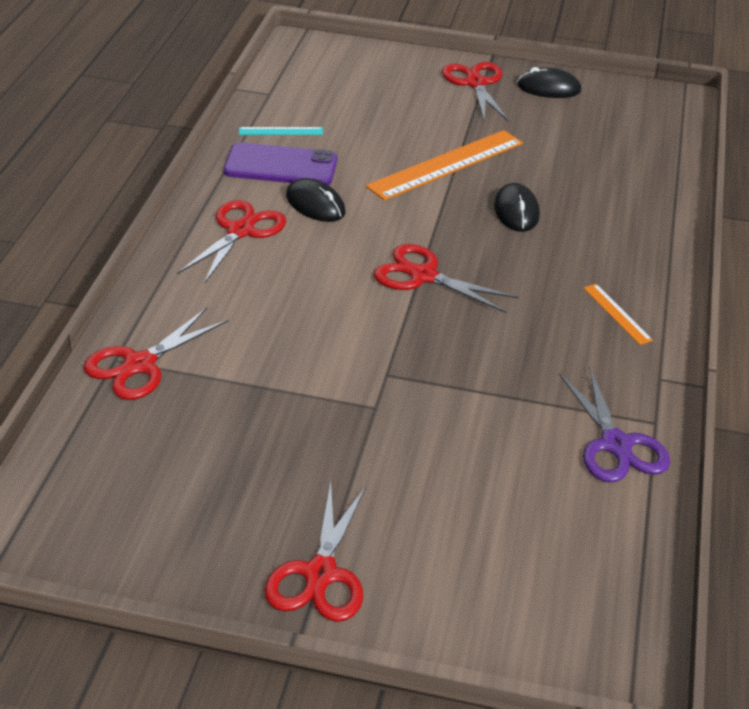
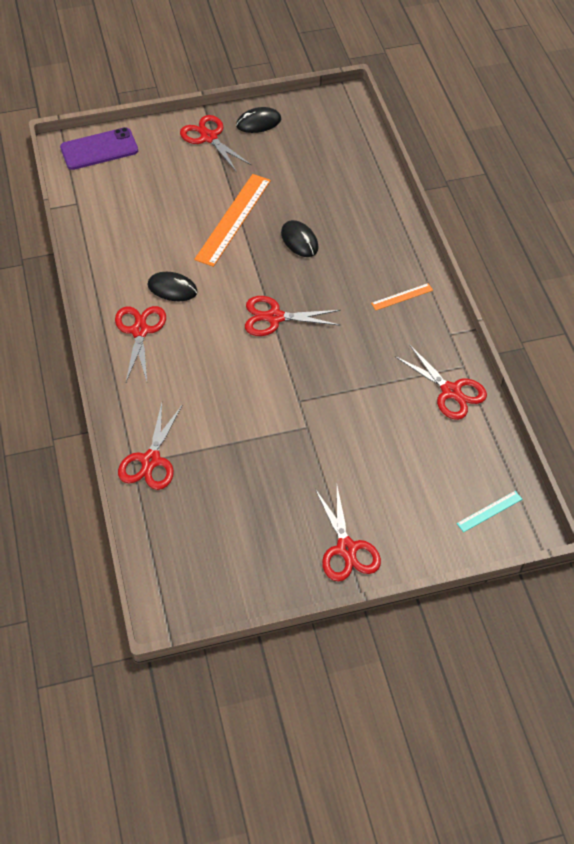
camera: 25 degrees left, 15 degrees up
purple phone [224,142,337,185] -> purple phone moved to [60,127,138,170]
turquoise ruler [239,127,323,135] -> turquoise ruler moved to [457,491,522,532]
purple scissors [559,366,670,483] -> red scissors [395,344,487,420]
orange ruler [583,284,653,345] -> orange ruler turned 60 degrees counterclockwise [371,283,433,310]

